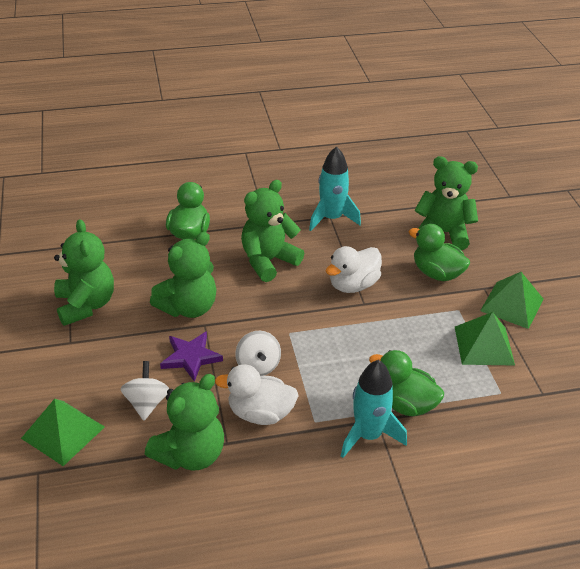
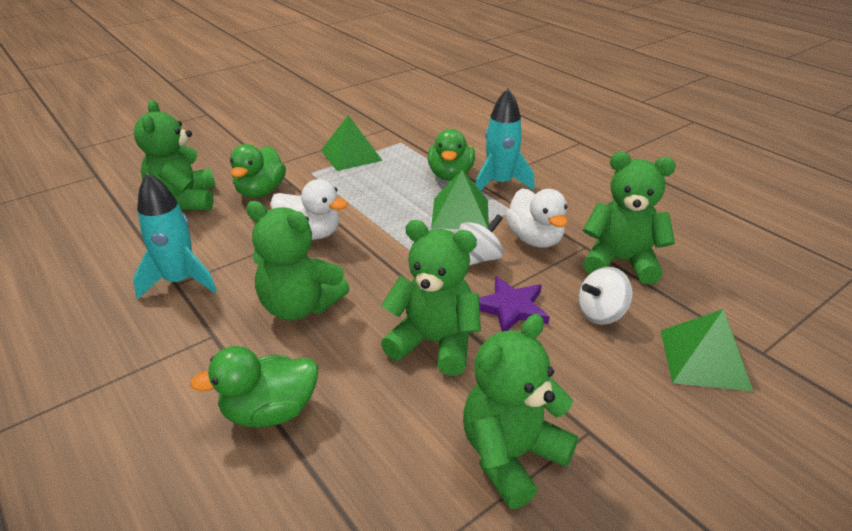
camera: 115 degrees left, 5 degrees down
green pyramid [480,272,543,329] -> green pyramid moved to [431,170,489,229]

